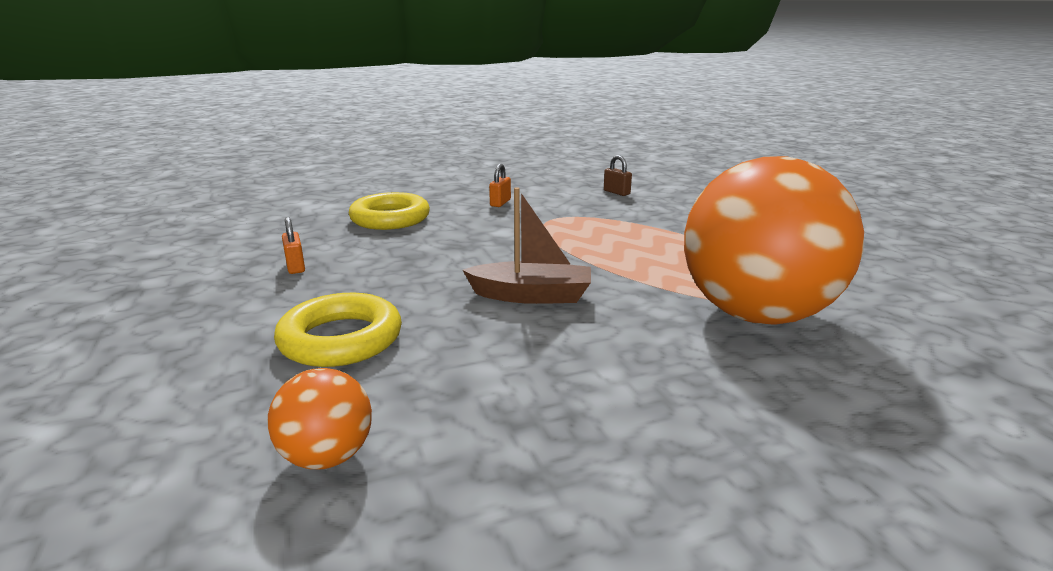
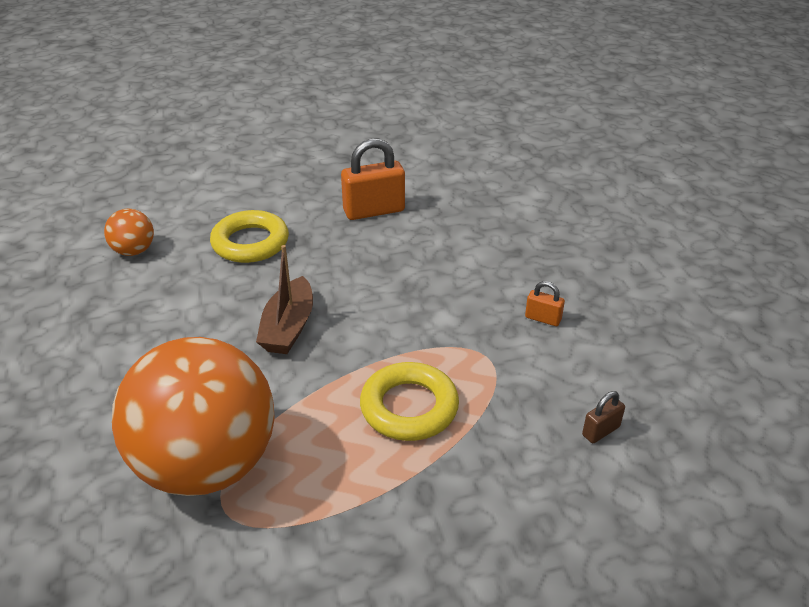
camera: 95 degrees right, 15 degrees up
orange padlock [282,217,305,274] -> orange padlock [341,138,405,220], size x2.02
yellow ring [349,192,430,230] -> yellow ring moved to [360,362,459,441]

